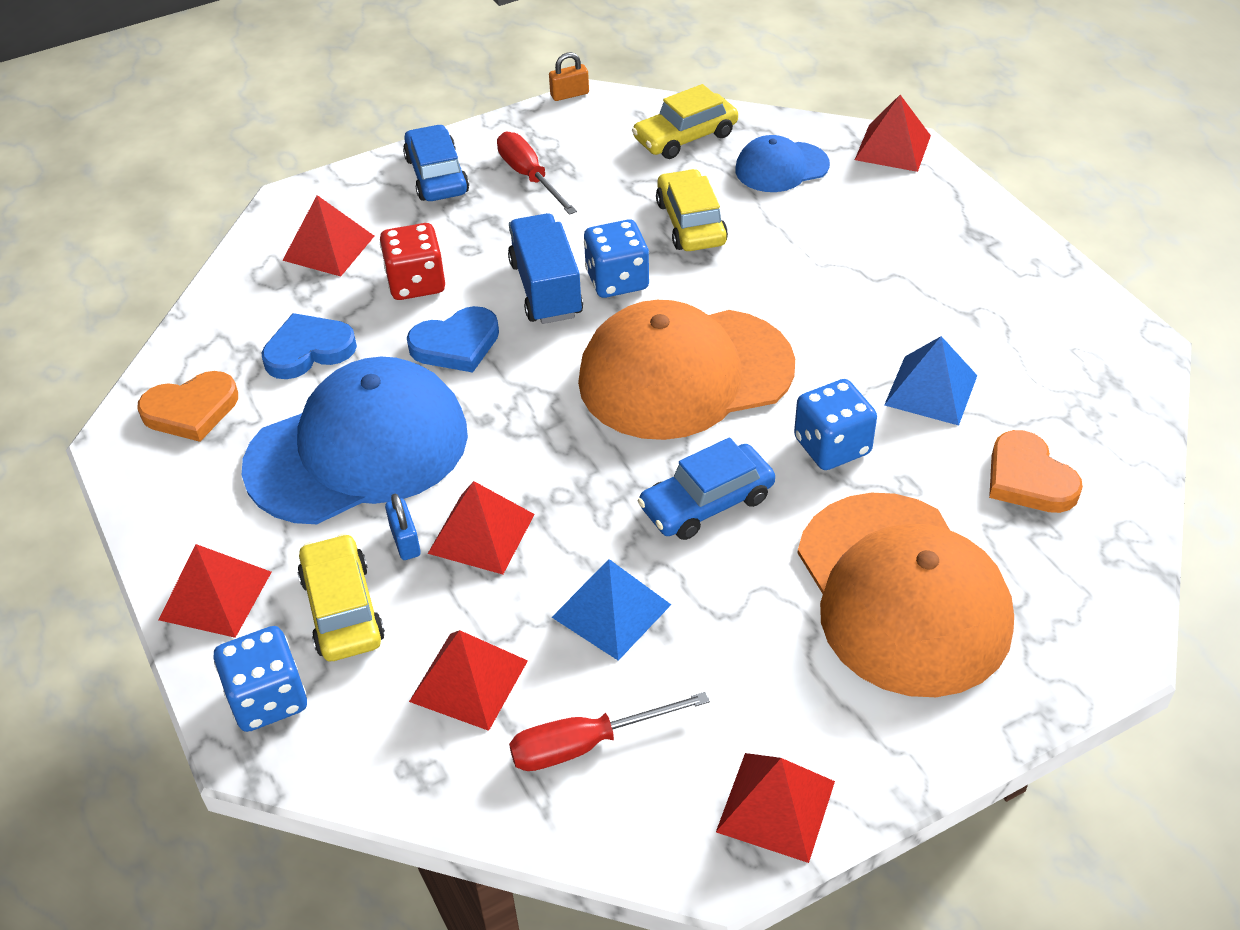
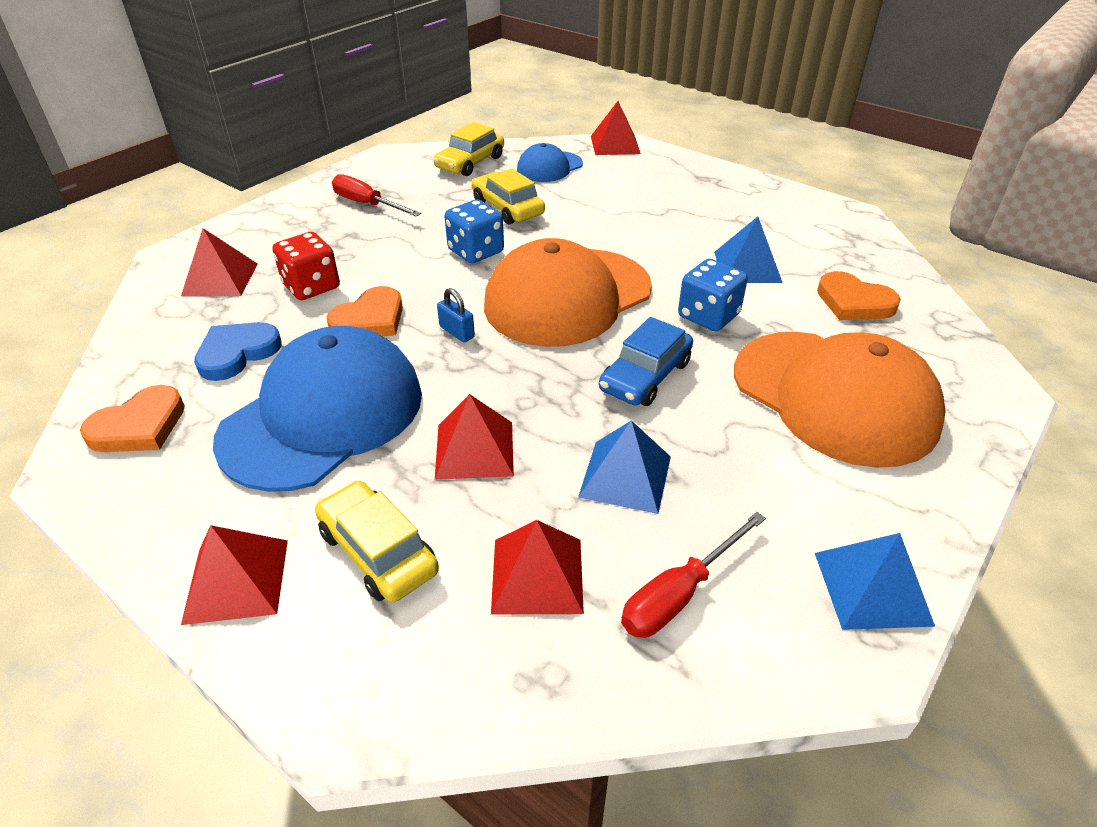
camera: 25 degrees left, 5 degrees down
blue dice [213,626,307,732] -> none
blue padlock [385,494,421,560] -> blue padlock moved to [437,288,475,342]
blue car [403,124,469,201] -> none
blue heart [407,306,499,373] -> orange heart [326,286,403,336]
blue truck [508,213,583,324] -> none
orange padlock [549,52,589,101] -> none
red pyramid [716,753,835,863] -> blue pyramid [815,533,935,630]

